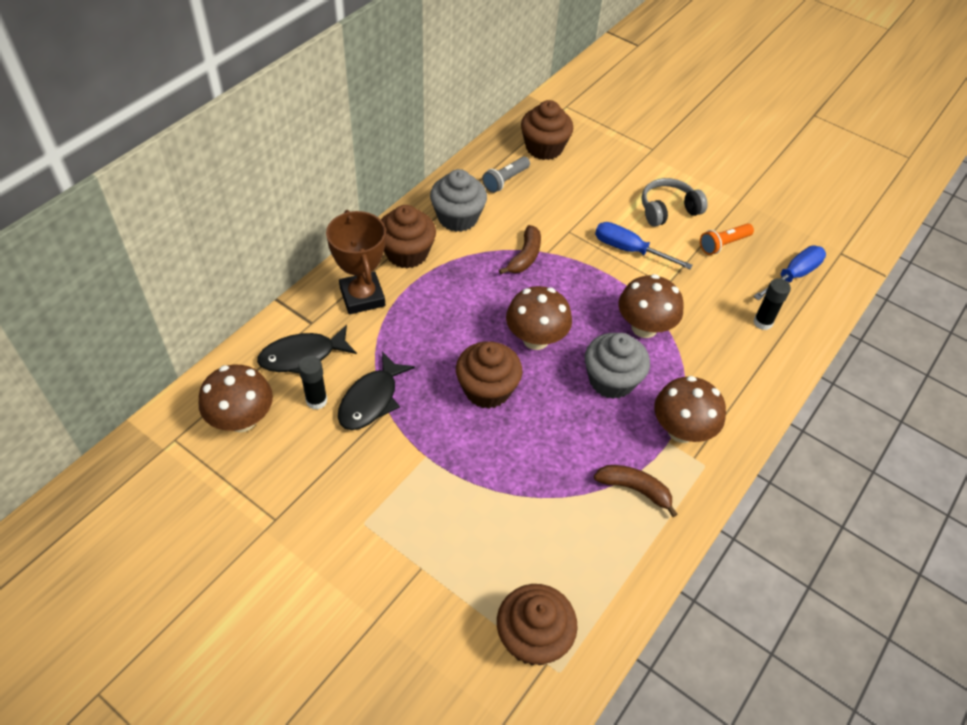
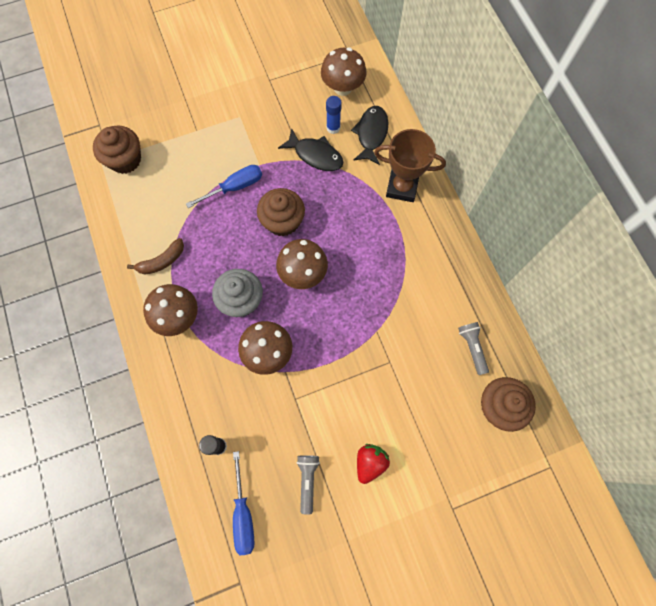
camera: 125 degrees right, 20 degrees up
black glue stick [298,356,328,410] -> blue glue stick [326,96,342,134]
black fish [338,351,415,430] -> black fish turned 150 degrees clockwise [278,128,343,171]
brown cupcake [381,205,436,269] -> none
grey cupcake [430,169,487,232] -> none
brown banana [499,225,541,274] -> none
blue screwdriver [595,222,693,269] -> blue screwdriver moved to [186,165,262,208]
grey headphones [642,178,708,227] -> red strawberry [357,444,390,484]
orange flashlight [700,223,754,255] -> grey flashlight [296,455,320,515]

